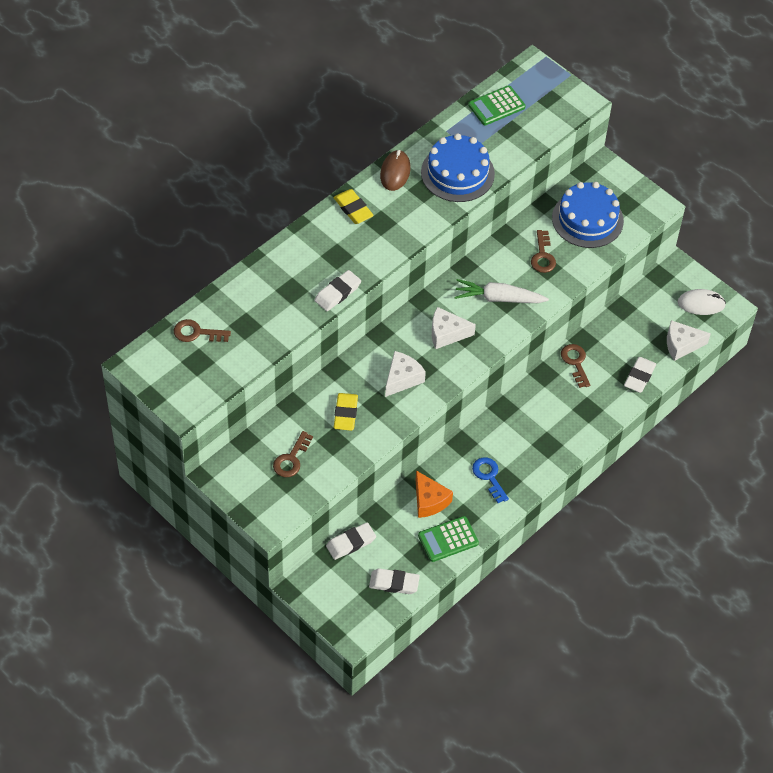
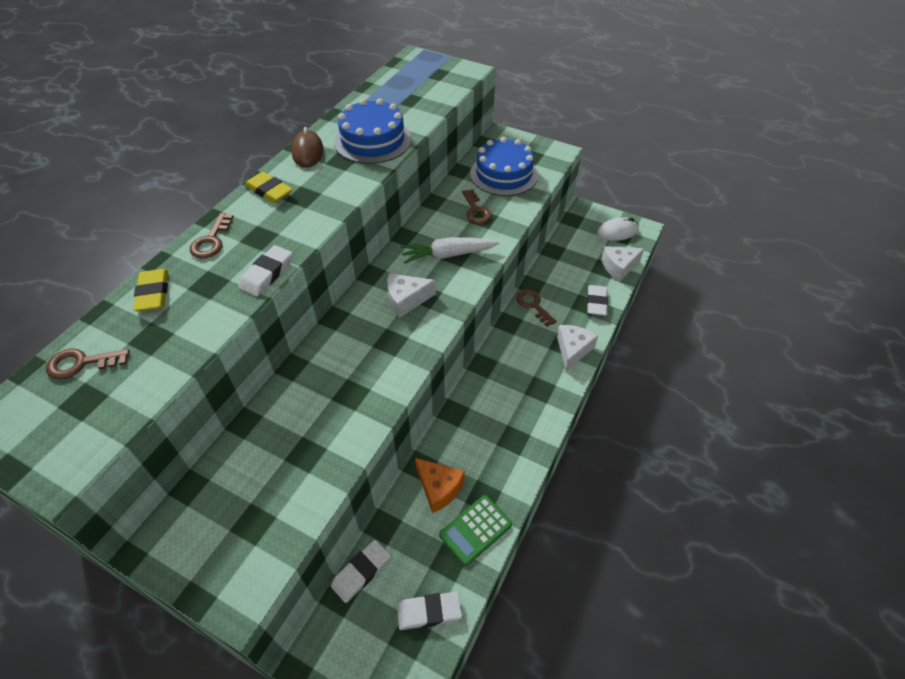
camera: 15 degrees left, 5 degrees down
brown key [273,431,313,477] -> brown key moved to [190,213,234,259]
yellow eraser [334,393,358,431] -> yellow eraser moved to [133,269,168,312]
white cheese [385,351,426,397] -> white cheese moved to [557,325,598,371]
green calculator [468,85,526,125] -> none
blue key [472,457,509,503] -> none

